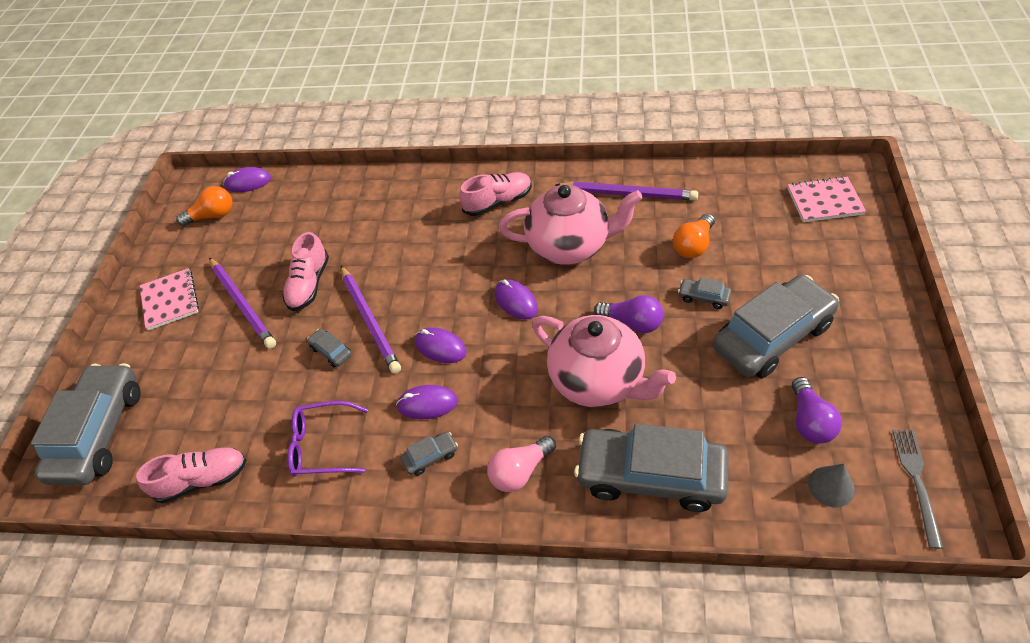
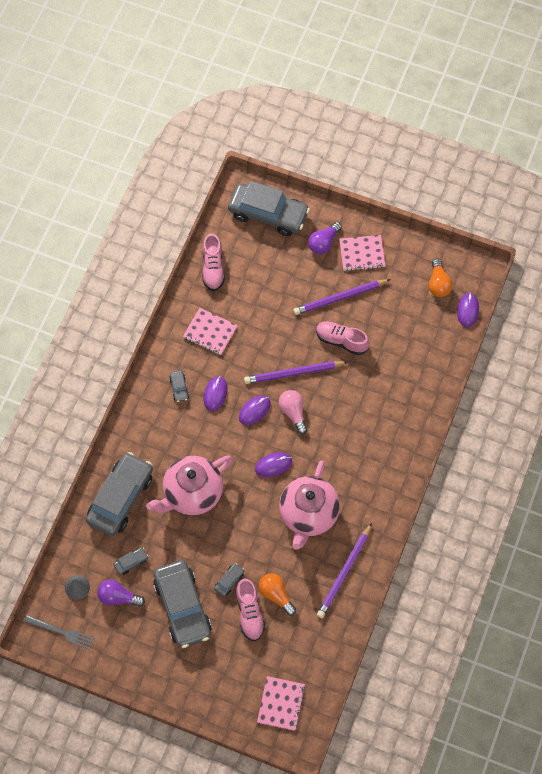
camera: 100 degrees right, 15 degrees up
purple glasses [287,401,368,477] -> pink notebook [183,308,238,355]
grey car [307,329,352,367] -> grey car moved to [113,547,149,575]
pink shoe [459,172,532,216] -> pink shoe moved to [235,579,265,641]
pink light bulb [487,436,556,492] -> pink light bulb moved to [279,390,307,434]
purple light bulb [594,295,664,333] -> purple light bulb moved to [308,222,342,254]

